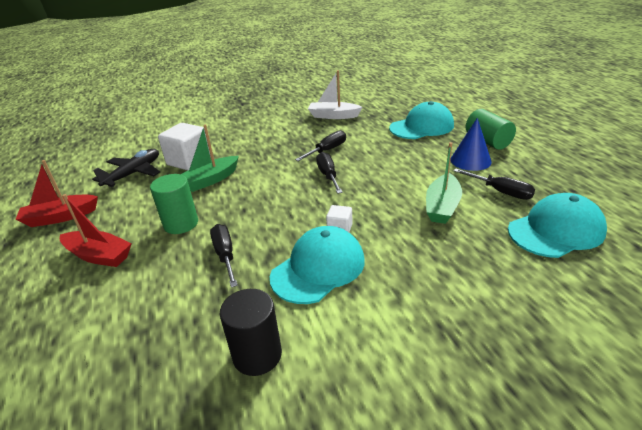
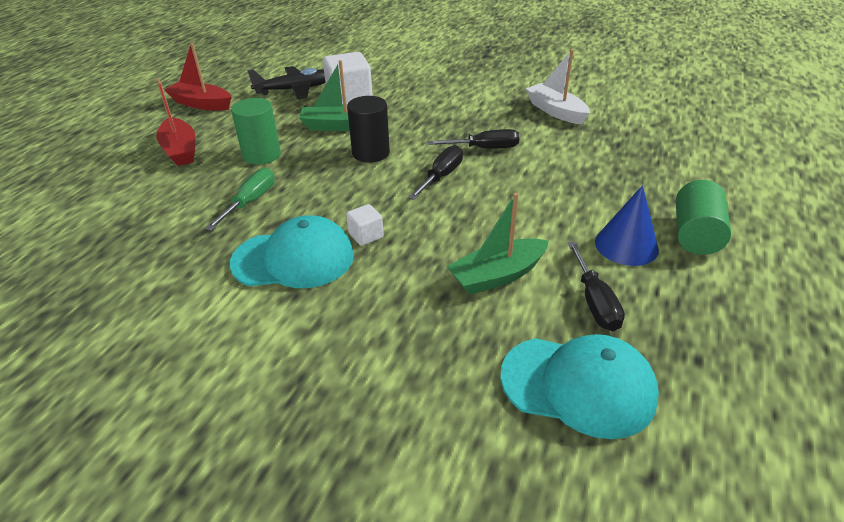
camera: 40 degrees right, 5 degrees up
black screwdriver [210,224,238,287] -> green screwdriver [205,168,275,231]
black cylinder [220,289,282,376] -> black cylinder moved to [347,96,390,163]
turquoise cap [389,101,454,139] -> none

